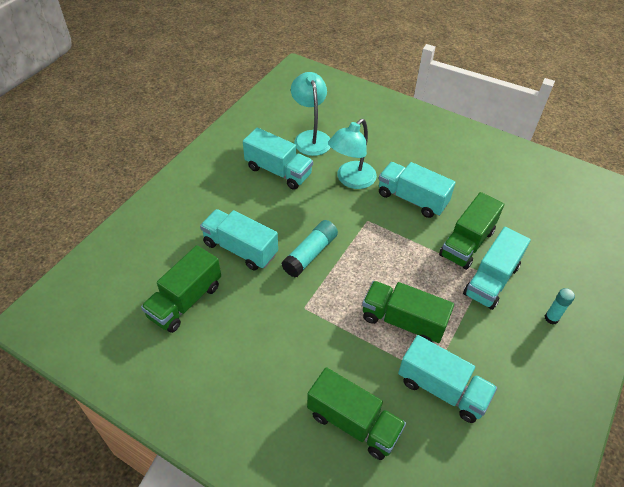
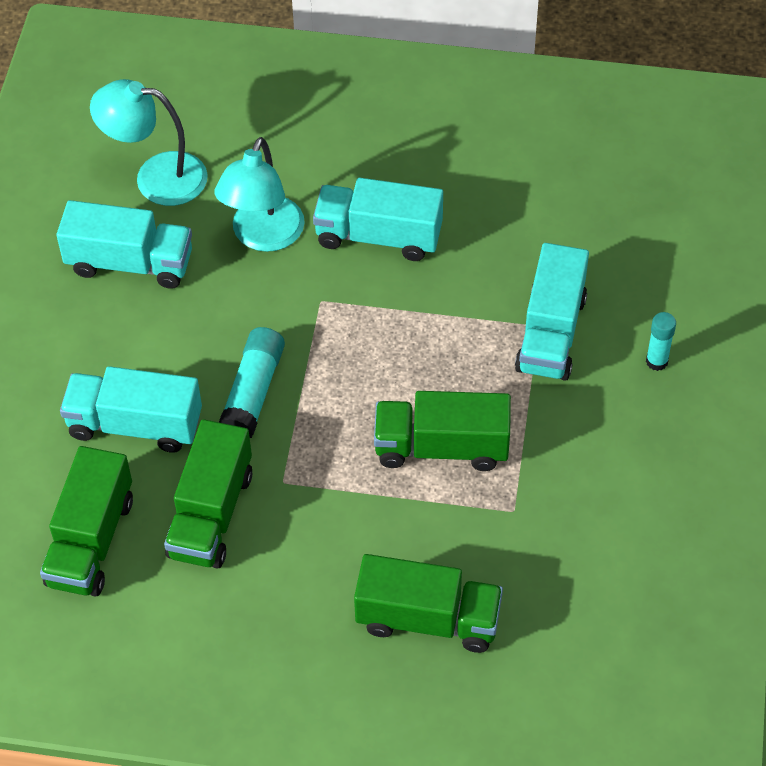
camera: 20 degrees left, 5 degrees up
turquoise lamp [291,72,331,156] -> turquoise lamp turned 45 degrees counterclockwise [90,79,208,206]
turquoise truck [398,335,497,423] -> none
green truck [439,192,504,270] -> green truck moved to [164,419,252,569]

